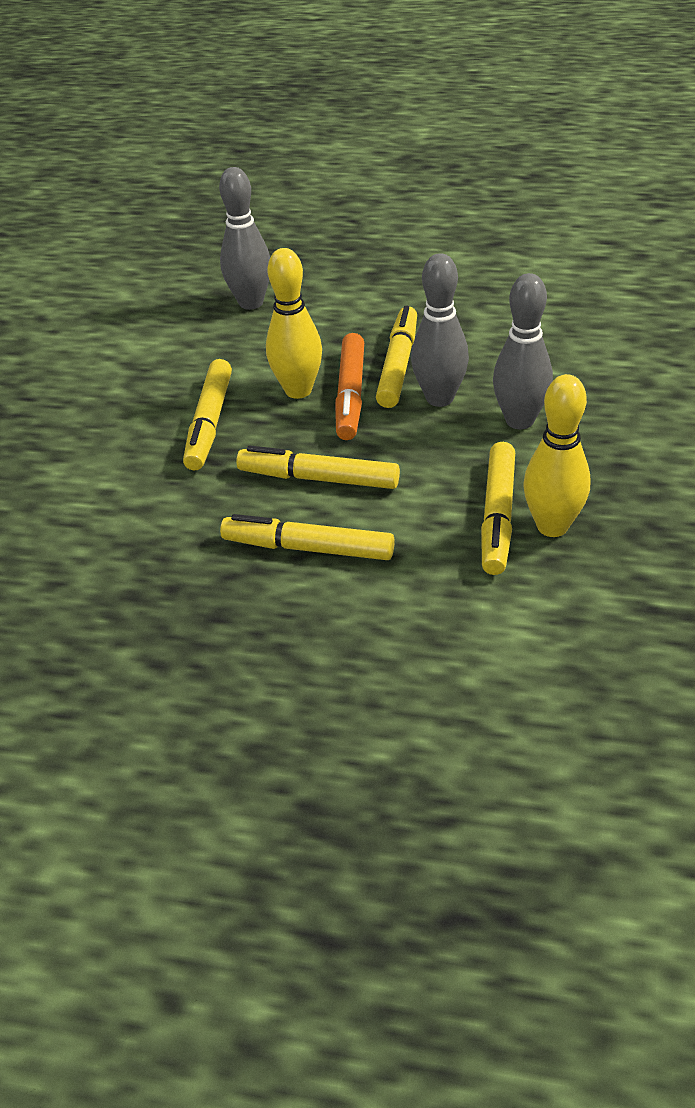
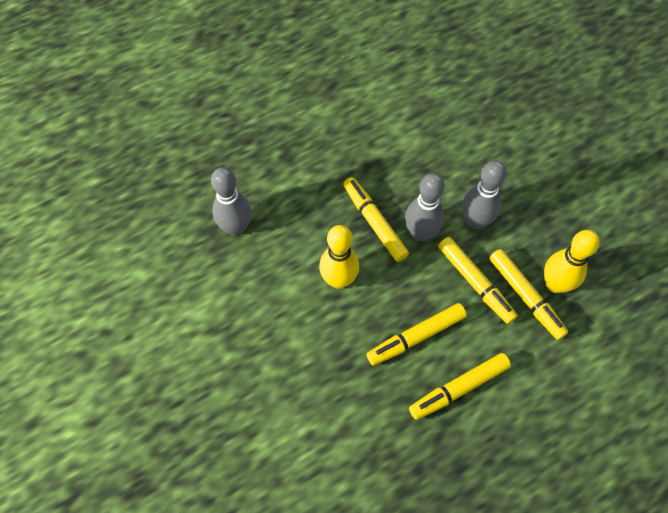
camera: 45 degrees left, 20 degrees up
yellow marker [183,359,232,470] -> yellow marker moved to [438,237,518,324]
orange marker [335,333,364,440] -> none

